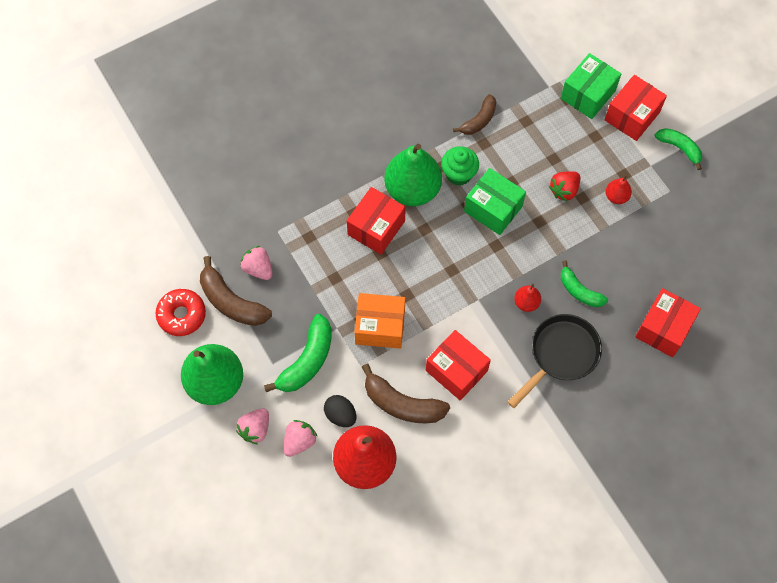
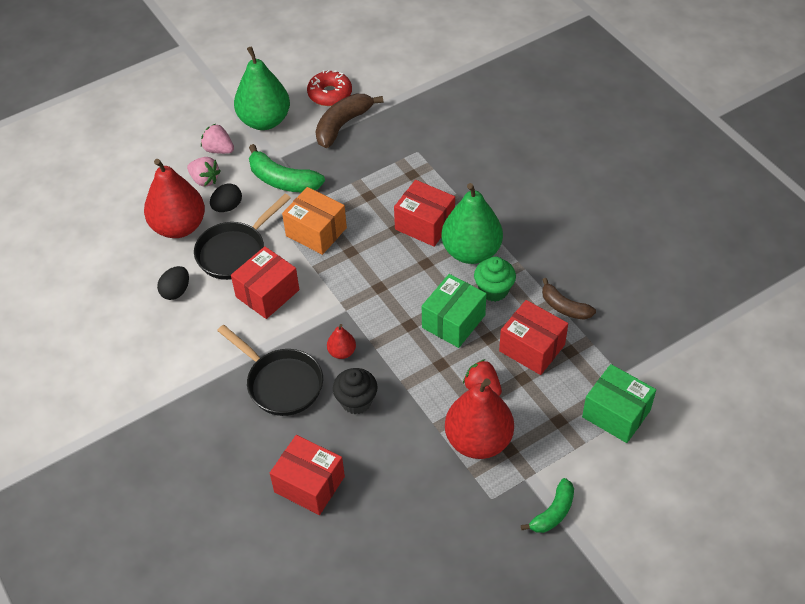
camera: 90 degrees right, 15 degrees down
pink strawberry [240,246,272,280] -> none
orange box [354,293,405,349] -> orange box turned 60 degrees counterclockwise [282,187,347,255]
brown banana [362,364,450,423] -> black pan [194,194,291,280]
green banana [561,260,608,307] -> black cupcake [333,368,378,414]
red box [605,75,667,141] -> red box moved to [499,300,568,375]
red pear [606,175,632,204] -> red pear [445,378,514,459], size x2.22
none -> black egg [157,266,189,300]

